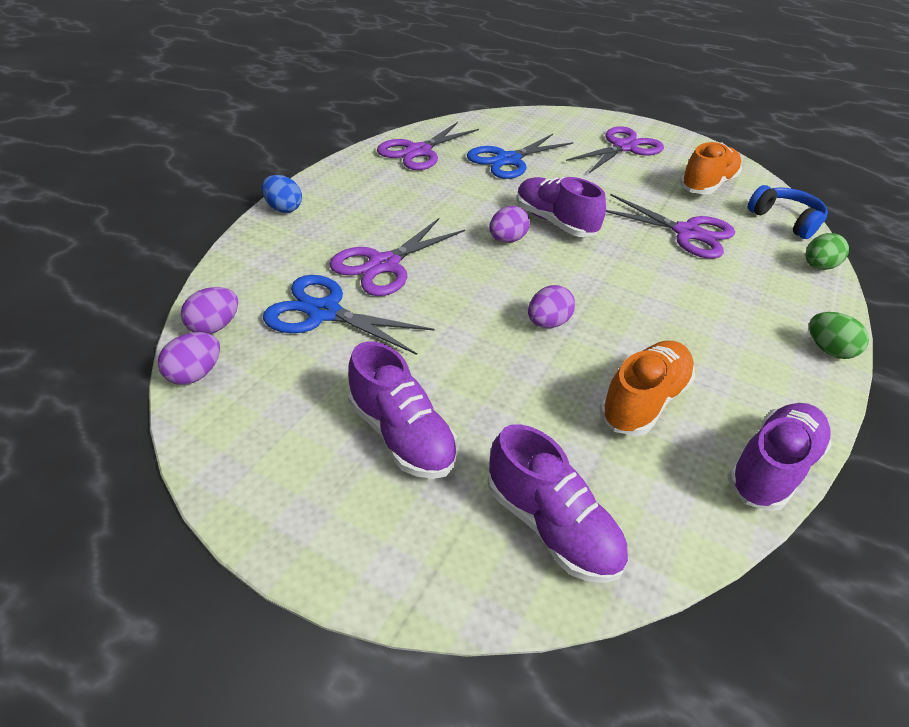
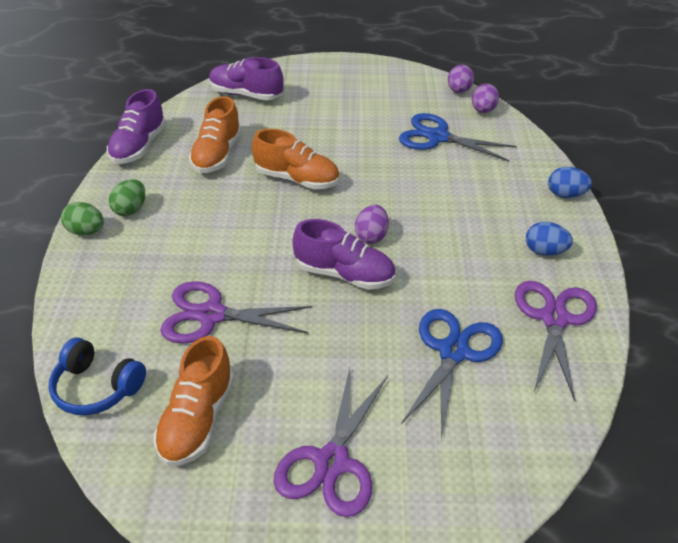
camera: 155 degrees right, 0 degrees up
blue scissors [263,275,435,355] -> blue scissors turned 150 degrees counterclockwise [399,113,517,161]
purple scissors [329,218,465,296] -> none
purple shoe [348,341,458,479] -> none
purple egg [528,285,575,328] -> orange shoe [252,129,339,189]
green egg [805,233,849,270] -> green egg moved to [109,179,145,216]
none -> blue egg [526,222,573,256]

